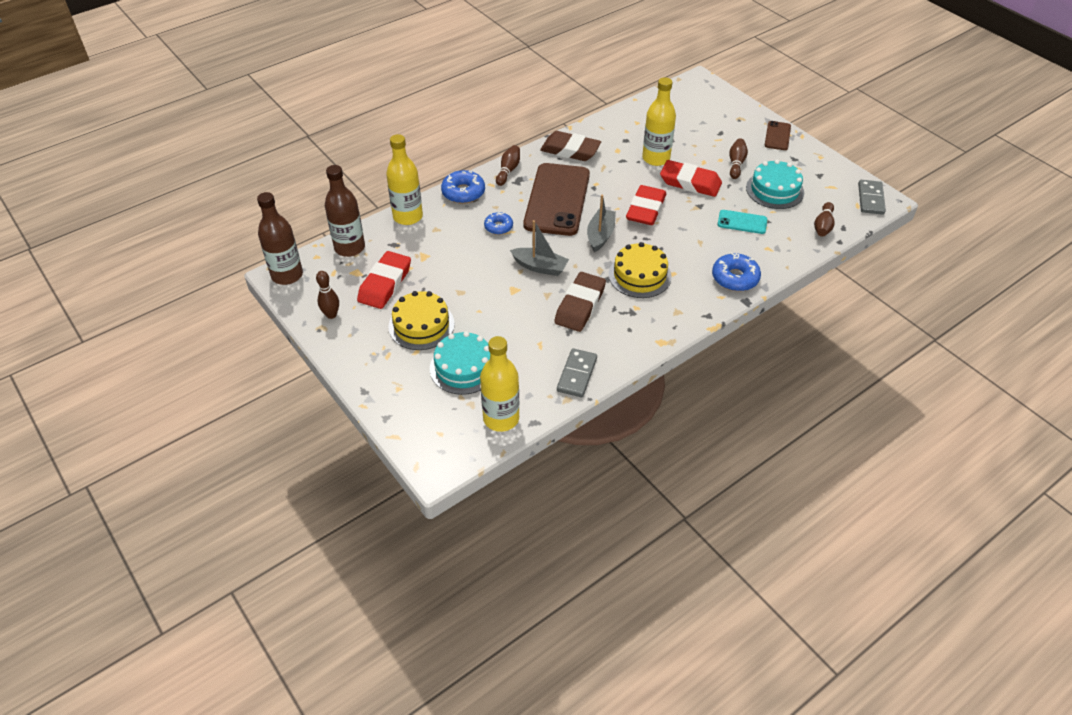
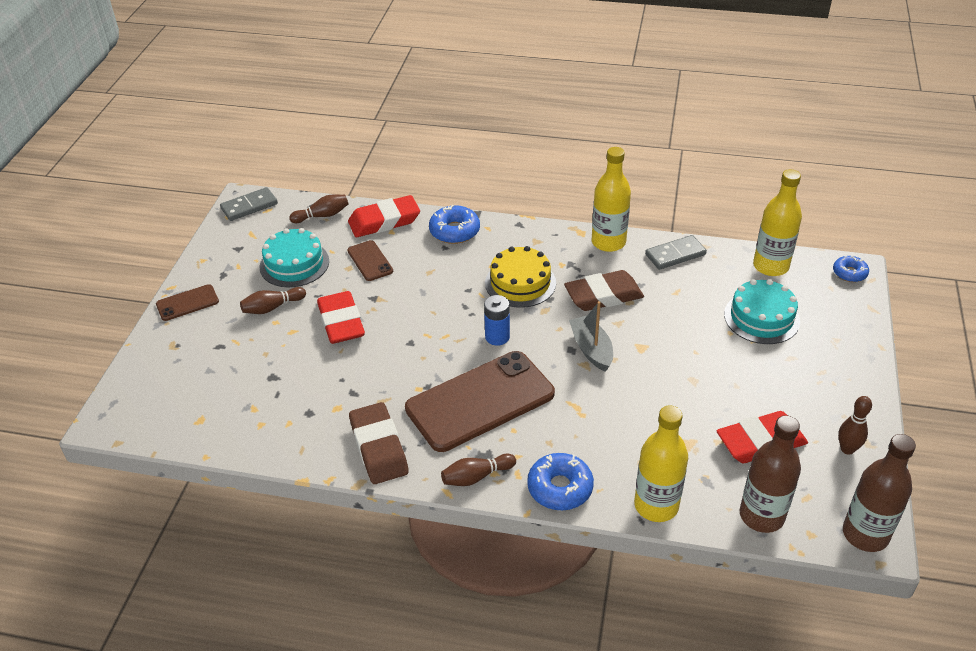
camera: 130 degrees left, 5 degrees down
yellow cake [389,291,455,350] -> none
blue donut [484,212,513,235] -> blue donut moved to [833,256,869,282]
grey boat [587,194,616,252] -> blue battery [484,295,510,346]
red eraser [626,185,666,225] -> red eraser moved to [348,195,420,237]
yellow bottle [642,77,676,166] -> yellow bottle moved to [592,147,631,252]
turquoise phone [718,210,767,234] -> brown phone [347,240,393,281]

